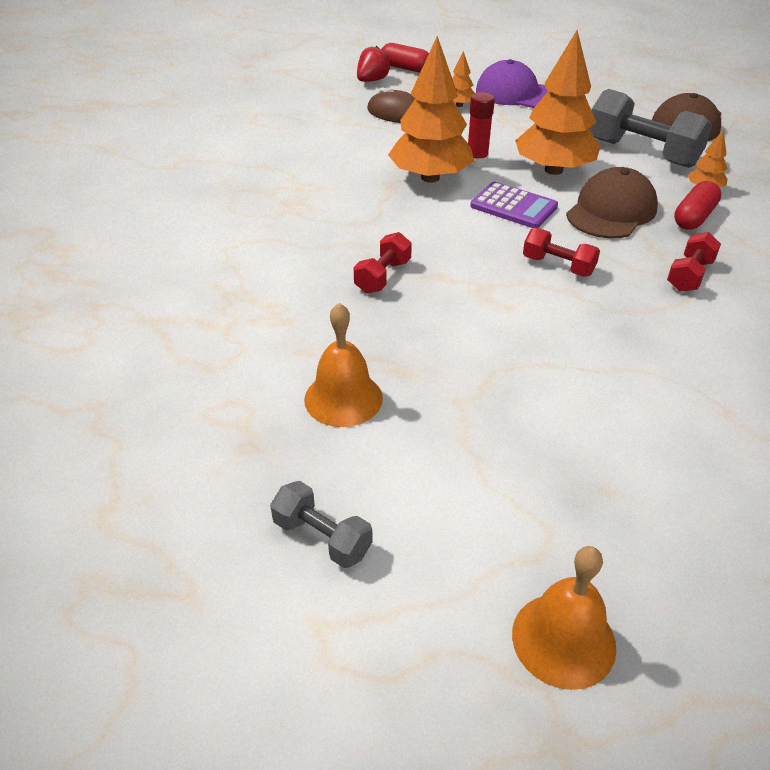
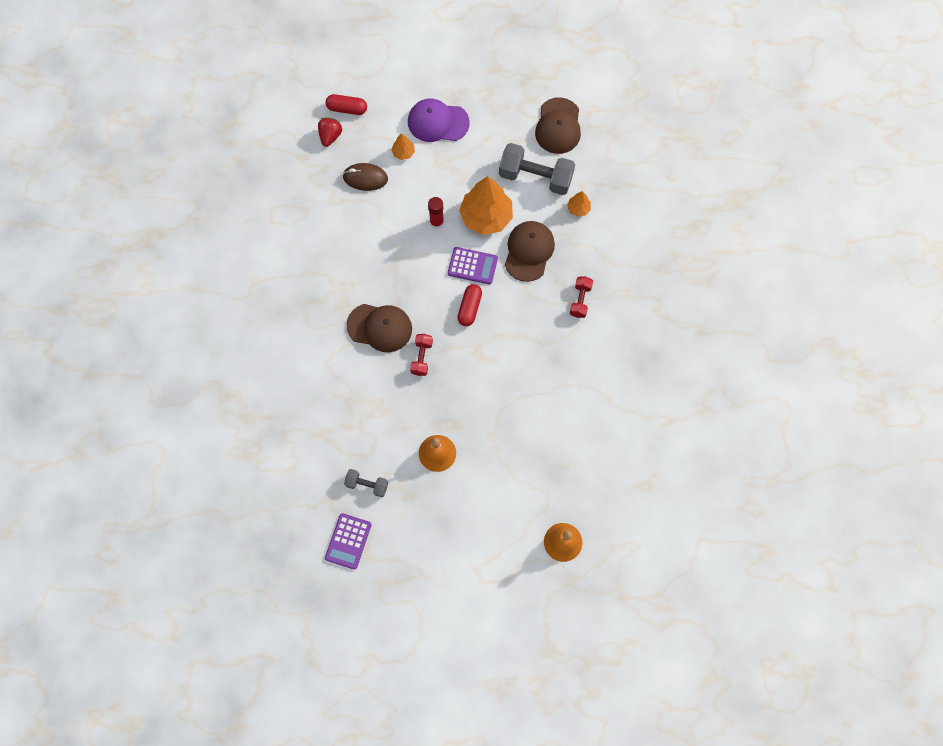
camera: 20 degrees left, 30 degrees up
grey dumbbell [270,481,372,568] -> grey dumbbell moved to [344,469,388,497]
orange tree [388,36,474,182] -> none
red dumbbell [523,228,600,277] -> none
red capsule [674,181,721,230] -> red capsule moved to [457,284,482,326]
none -> purple calculator [325,513,372,570]
none -> brown cap [346,304,412,352]

